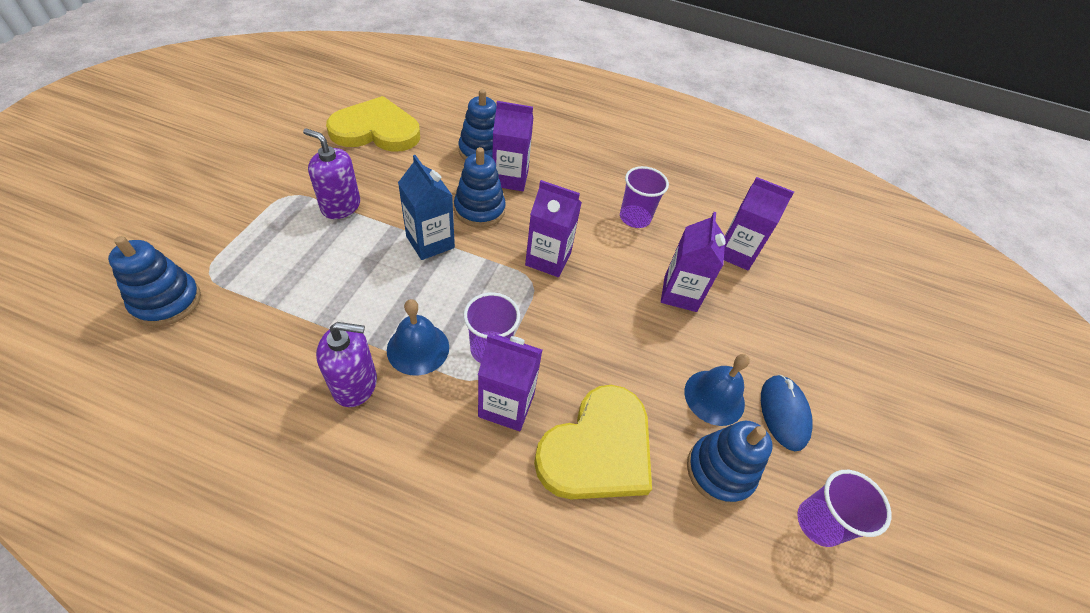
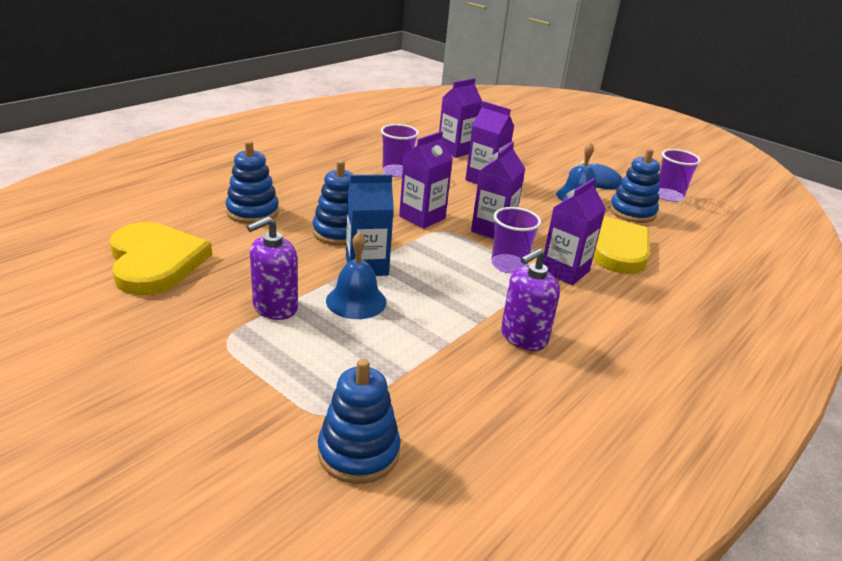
camera: 65 degrees left, 20 degrees down
purple soap dispenser [316,322,377,407] -> purple soap dispenser turned 150 degrees counterclockwise [501,248,560,351]
yellow heart [326,96,420,152] -> yellow heart turned 135 degrees clockwise [110,222,212,295]
blue bell [387,299,449,375] -> blue bell moved to [326,232,387,319]
purple carton [492,101,533,191] -> purple carton moved to [471,142,525,239]

